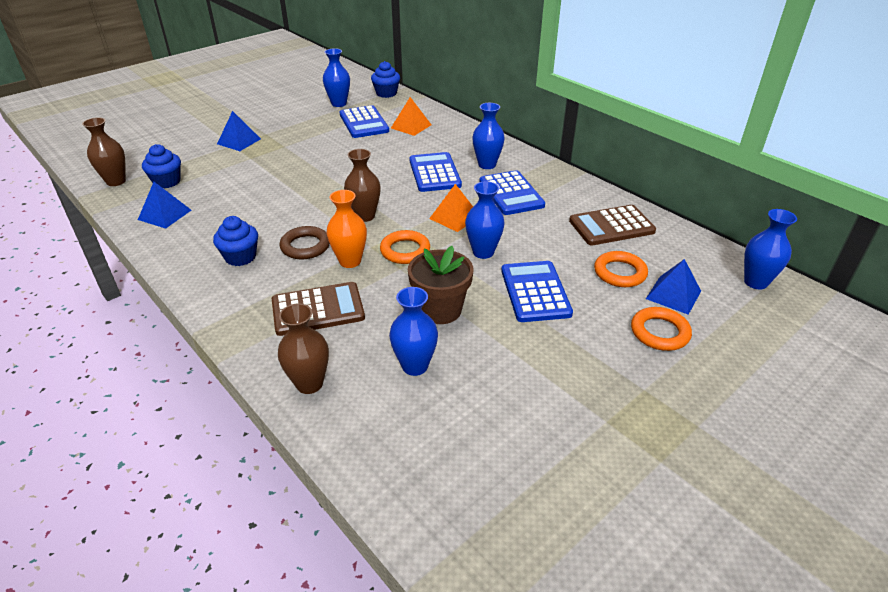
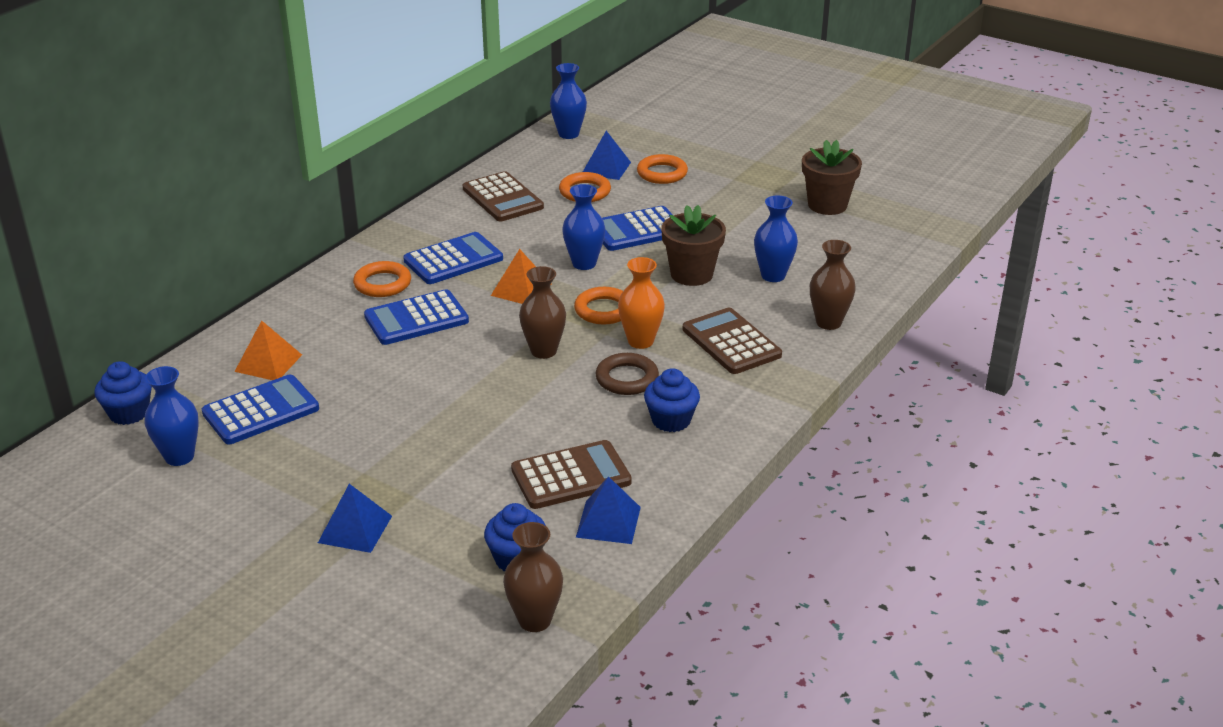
camera: 105 degrees left, 5 degrees down
blue vase [472,103,505,169] -> orange ring [353,261,411,297]
none -> brown calculator [511,440,632,509]
none -> brown flower pot [802,140,862,215]

